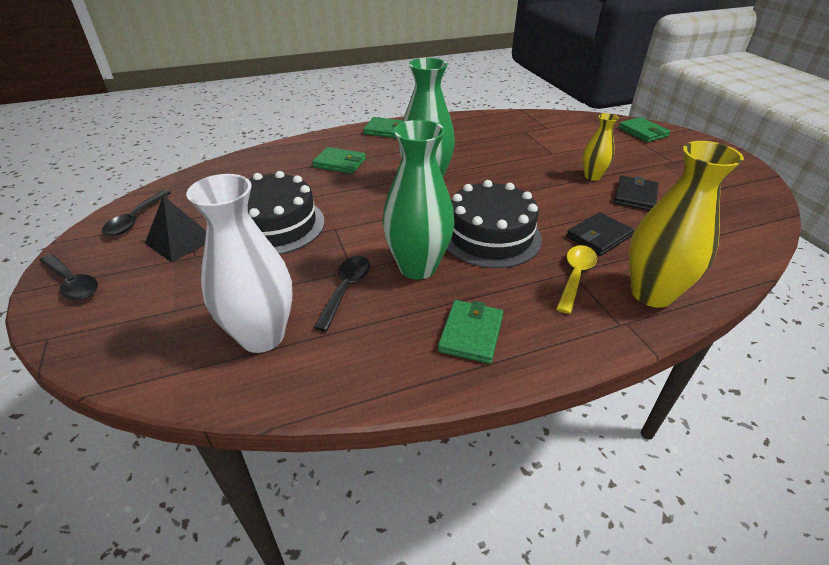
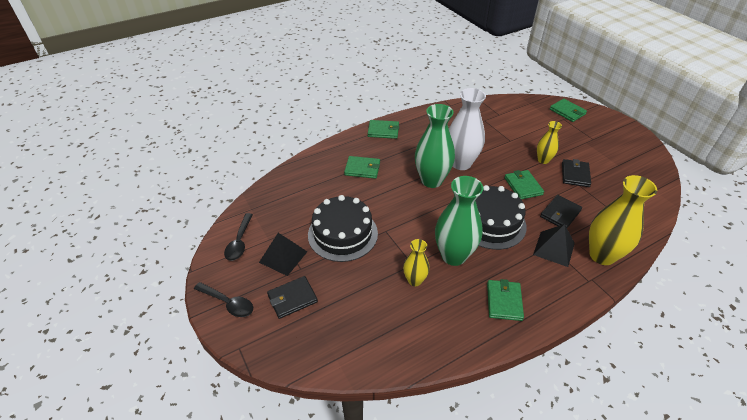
camera: 10 degrees left, 5 degrees up
white vase [186,174,292,353] -> white vase moved to [449,88,486,170]
black spoon [313,256,370,332] -> yellow vase [403,239,430,286]
yellow spoon [556,245,597,314] -> black pyramid [533,224,575,267]
none -> black wallet [267,276,318,319]
none -> green wallet [504,170,544,200]

